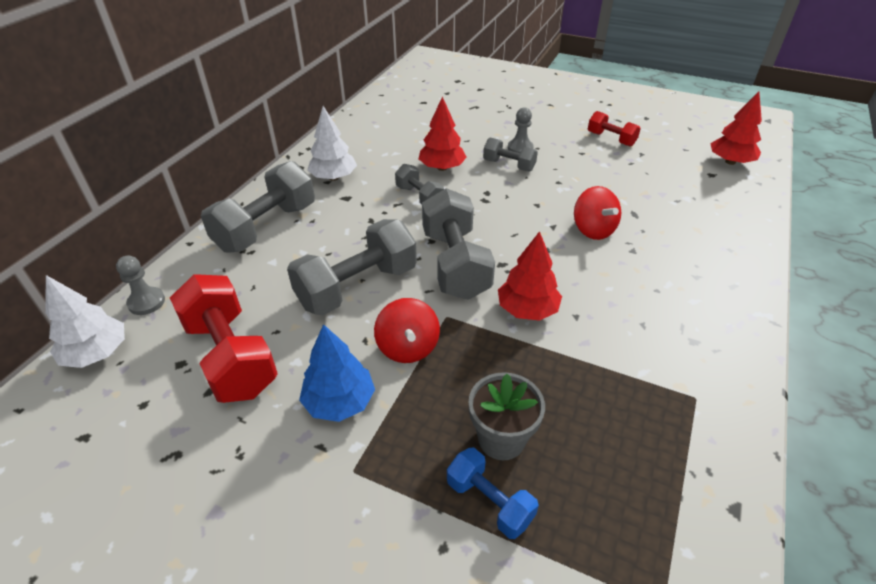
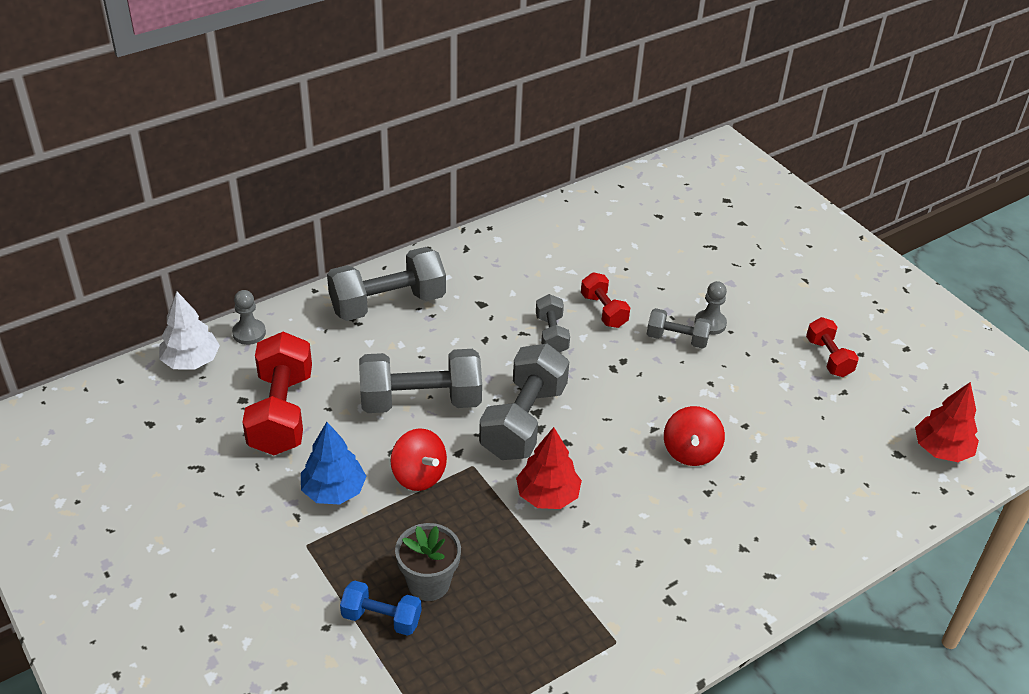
camera: 30 degrees right, 0 degrees up
white tree [307,106,357,181] -> none
red spinning top [374,298,440,363] -> red spinning top turned 60 degrees counterclockwise [390,428,447,491]
red tree [418,96,466,171] -> red dumbbell [581,272,630,328]
blue dumbbell [447,448,539,539] -> blue dumbbell turned 60 degrees counterclockwise [340,580,422,636]
grey dumbbell [483,138,538,171] -> grey dumbbell turned 45 degrees counterclockwise [647,308,712,349]

